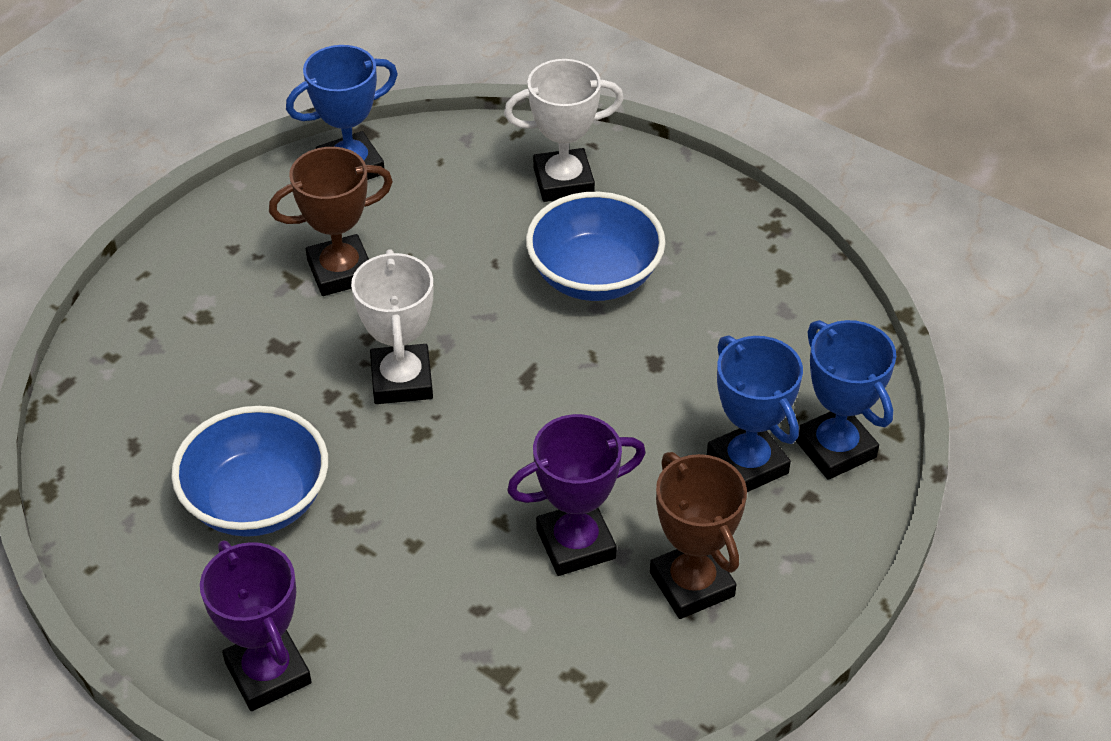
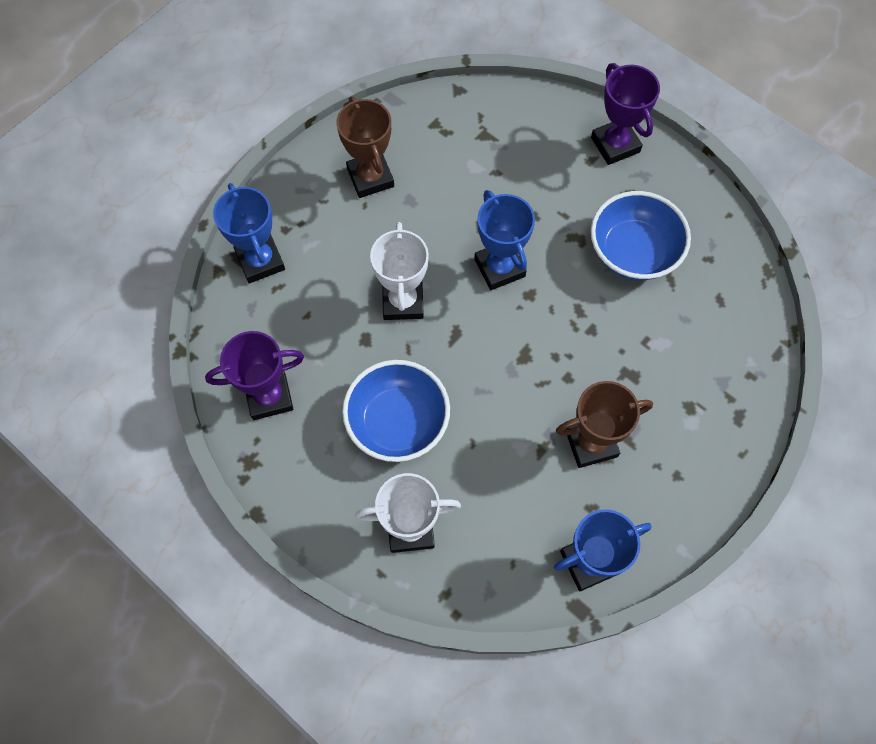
camera: 175 degrees left, 20 degrees up
white trophy [351,249,433,404] -> white trophy moved to [370,222,429,320]
purple trophy [507,414,646,576] -> purple trophy moved to [205,331,304,420]
blue trophy [707,335,803,492] -> blue trophy moved to [474,190,535,290]

